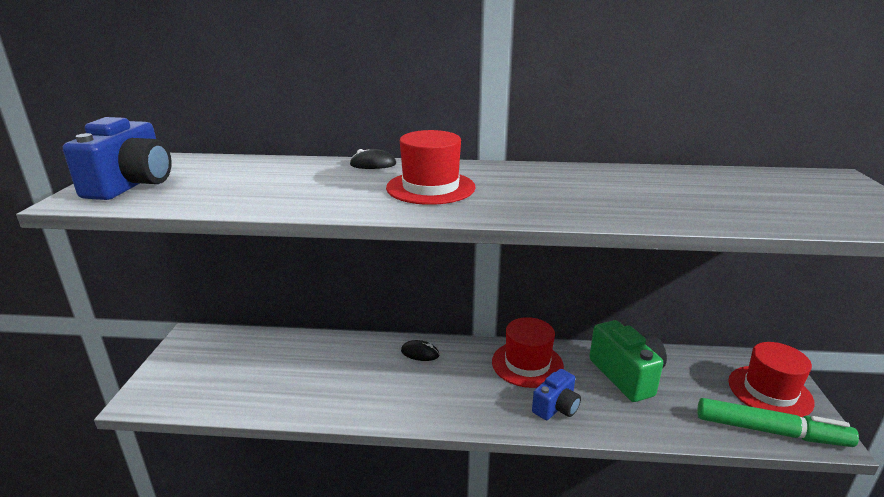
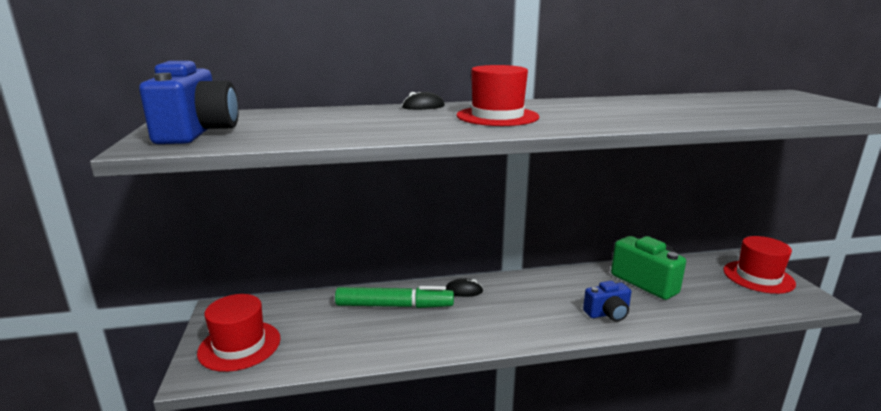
camera: 15 degrees left, 5 degrees down
red hat [492,317,564,388] -> red hat moved to [197,294,280,372]
blue camera [532,369,581,420] -> blue camera turned 45 degrees clockwise [583,281,631,322]
green marker [697,398,859,447] -> green marker moved to [335,286,454,308]

